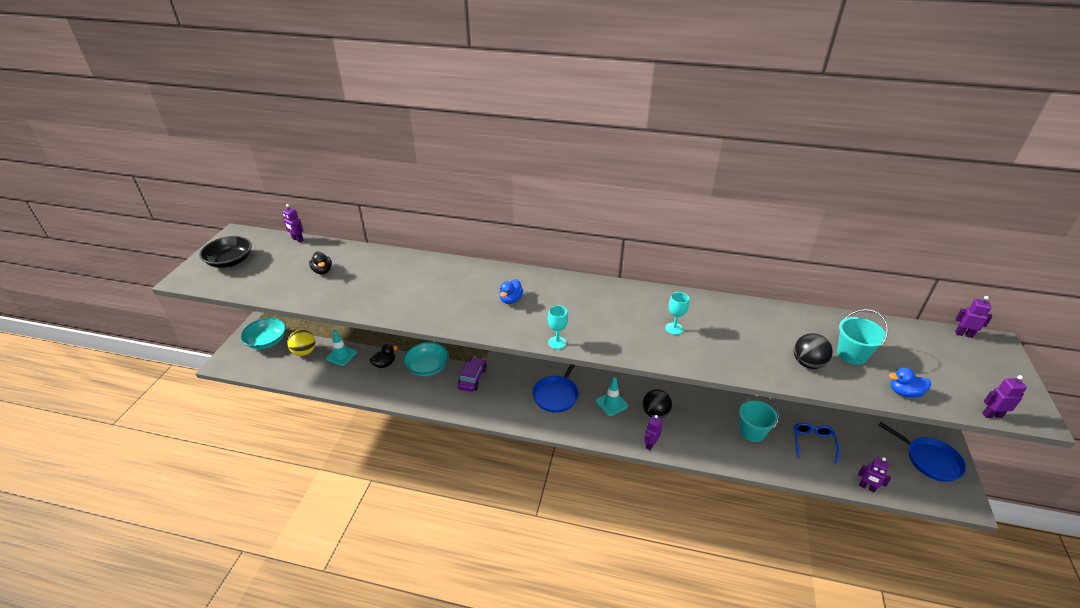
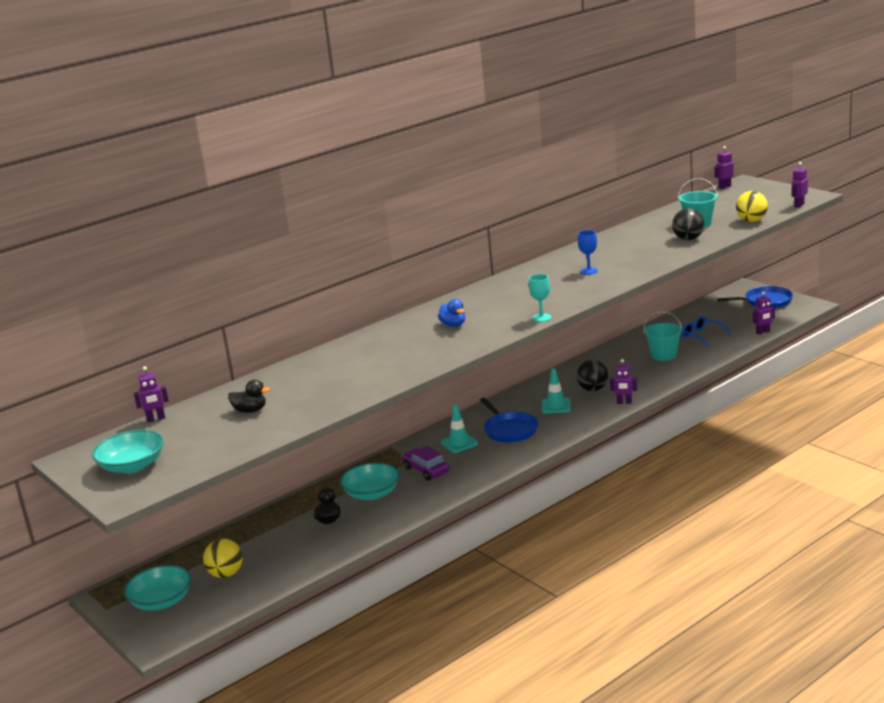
camera: 50 degrees left, 15 degrees down
black bowl [199,236,252,268] -> turquoise bowl [92,430,164,473]
turquoise traffic cone [326,330,357,366] -> turquoise traffic cone moved to [441,404,478,453]
purple robot [644,415,662,450] -> purple robot turned 60 degrees counterclockwise [610,359,637,404]
turquoise goblet [665,292,689,335] -> blue goblet [578,230,598,275]
blue duck [889,367,931,398] -> yellow ball [736,191,768,222]

